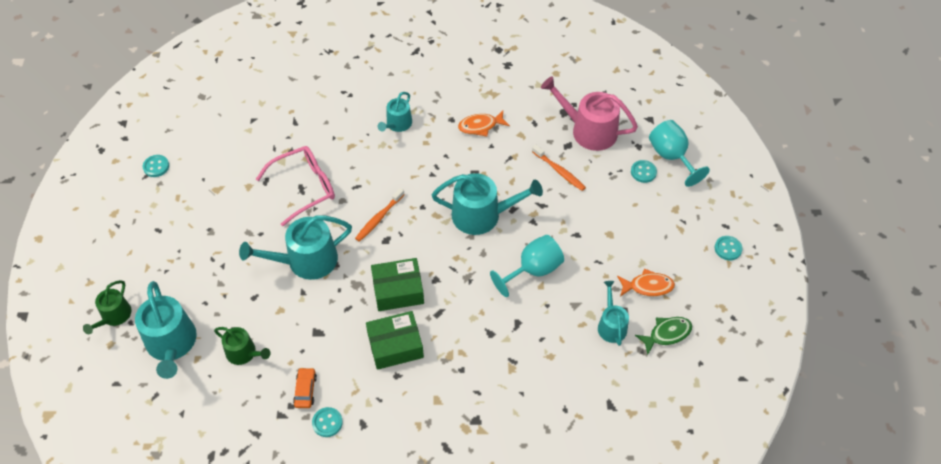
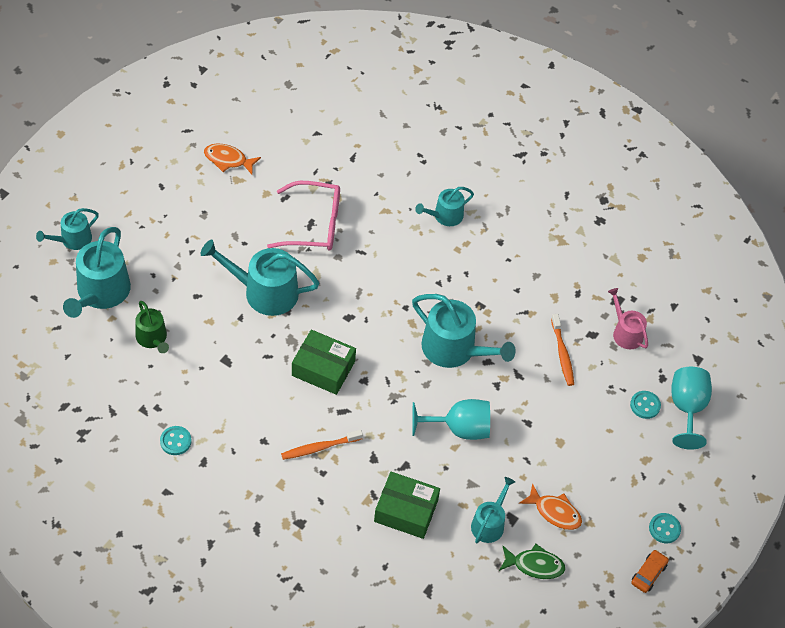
camera: 30 degrees right, 0 degrees up
green watering can [83,280,132,334] -> turquoise watering can [36,208,99,250]
turquoise button [143,155,169,177] -> none
orange car [293,368,317,408] -> orange car moved to [631,550,669,593]
orange toothbrush [355,188,405,242] -> orange toothbrush moved to [281,430,363,460]
green box [366,311,424,370] -> green box moved to [374,472,440,539]
orange fish [458,111,510,136] -> orange fish moved to [204,143,261,174]
pink watering can [541,76,638,151] -> pink watering can [608,288,648,349], size x0.58

